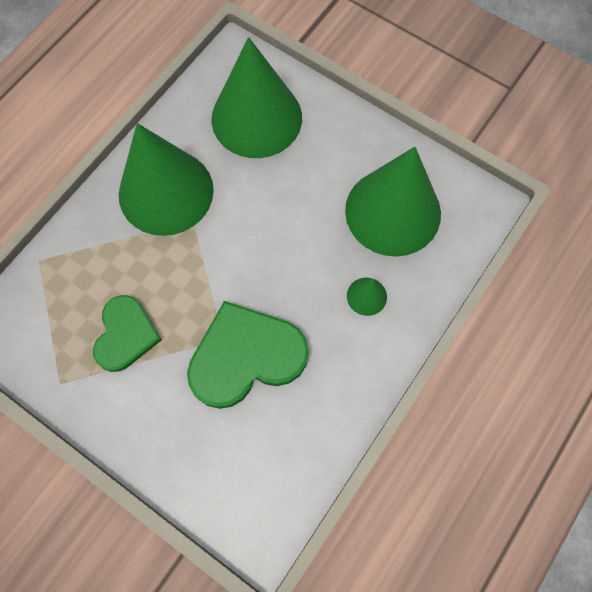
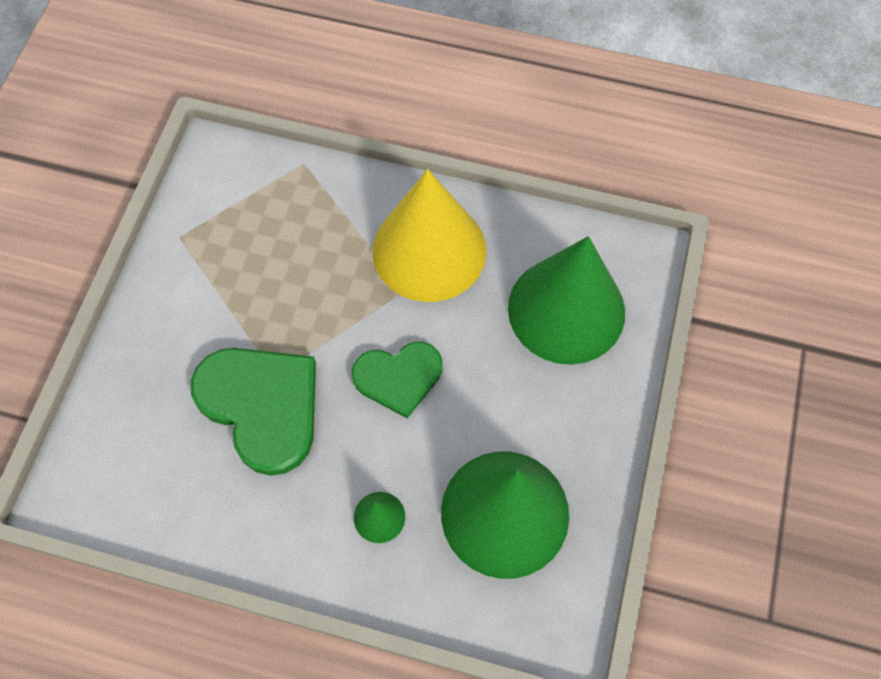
camera: 70 degrees right, 5 degrees down
green heart [93,295,162,372] -> green heart moved to [352,342,442,418]
green cone [119,123,214,236] -> yellow cone [373,169,487,302]

